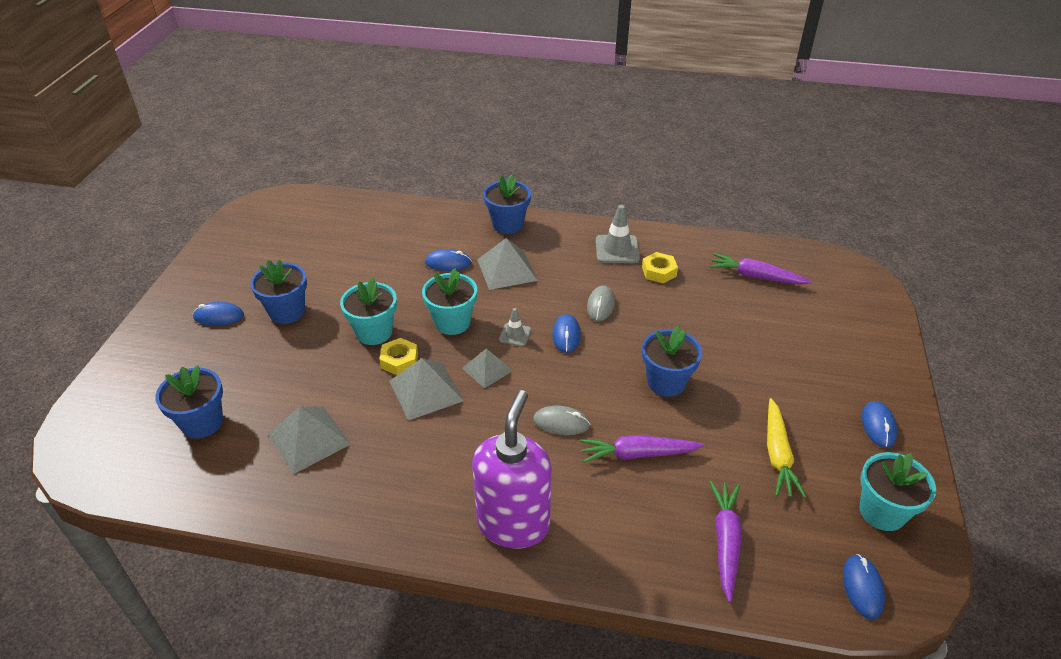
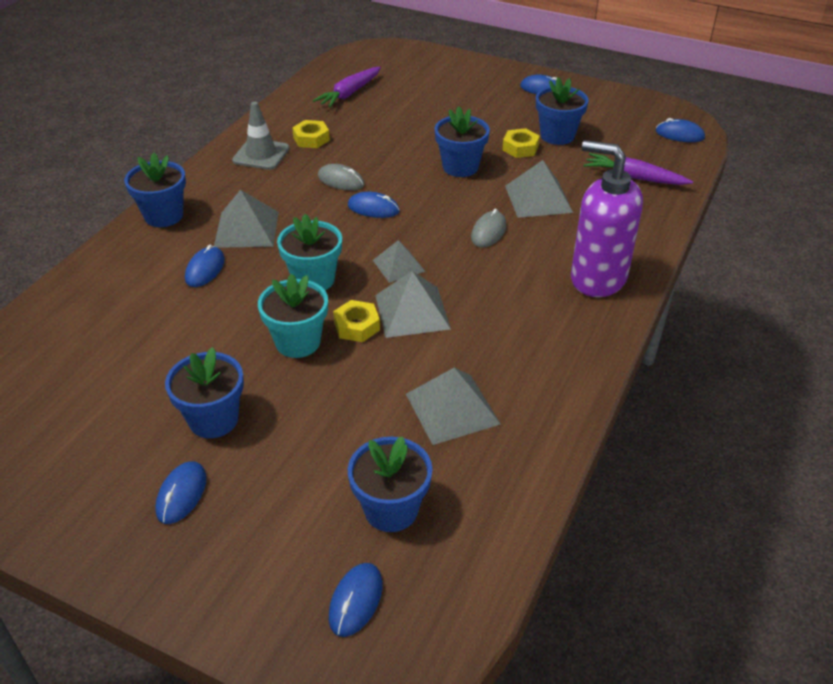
camera: 75 degrees left, 0 degrees up
grey traffic cone [499,308,531,347] -> none
purple carrot [580,435,704,463] -> grey pyramid [505,160,573,218]
yellow carrot [767,398,806,498] -> blue flower pot [536,77,589,145]
turquoise flower pot [859,452,936,531] -> none
none -> blue mouse [329,563,382,637]
none -> yellow nut [502,128,540,158]

